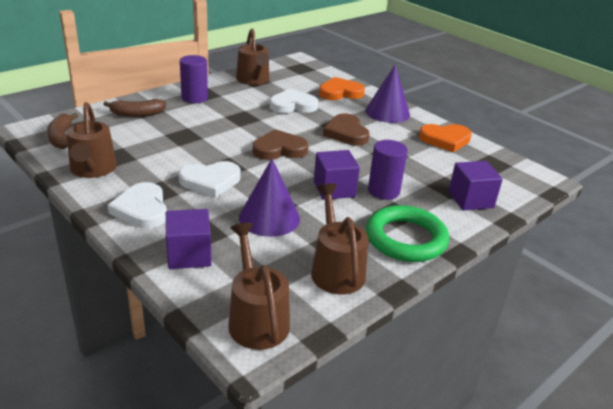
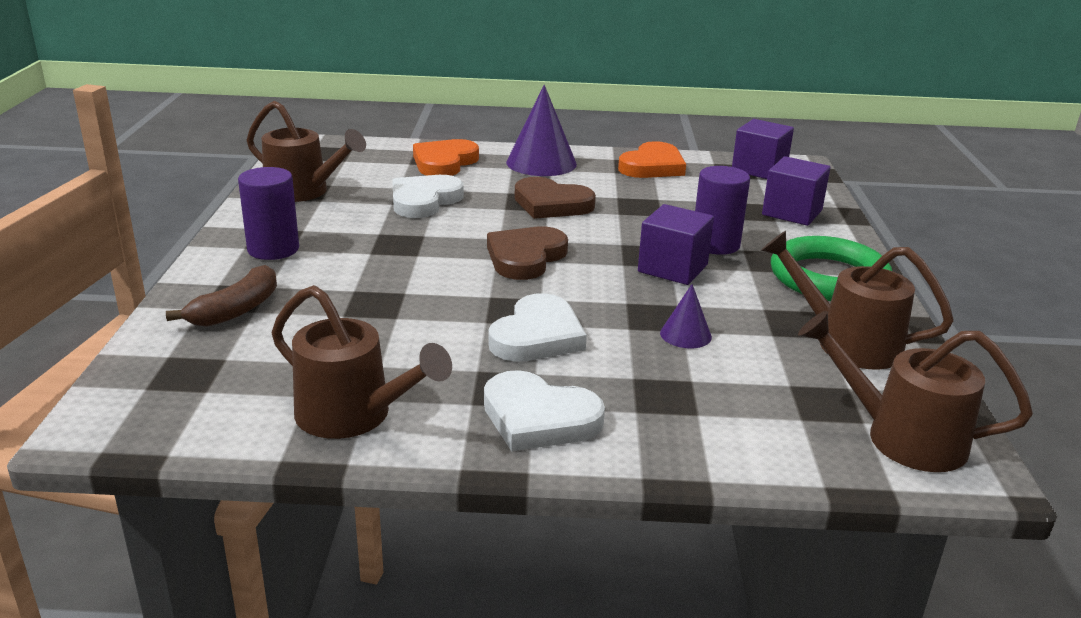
camera: 45 degrees left, 5 degrees down
brown banana [47,113,78,149] -> none
purple cube [166,209,212,269] -> purple cube moved to [732,119,794,179]
purple cone [239,159,300,237] -> purple cone [660,284,712,348], size x0.51

